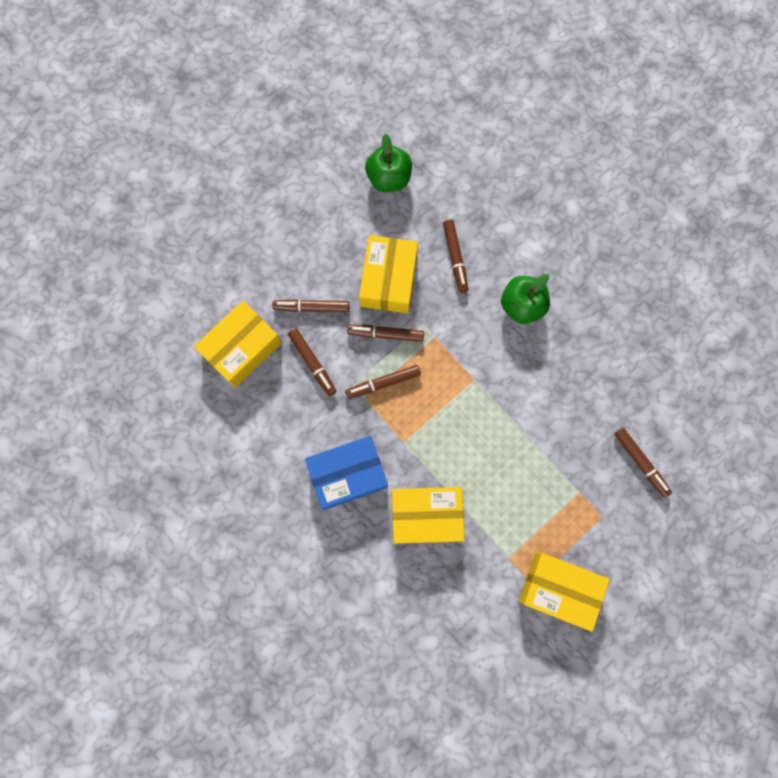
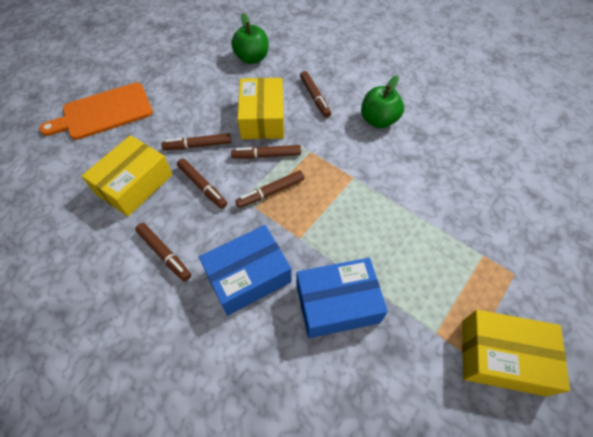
camera: 10 degrees left, 20 degrees down
yellow box [392,487,465,544] -> blue box [296,258,388,338]
brown marker [614,428,672,498] -> brown marker moved to [135,223,191,282]
none -> orange cutting board [39,82,153,140]

